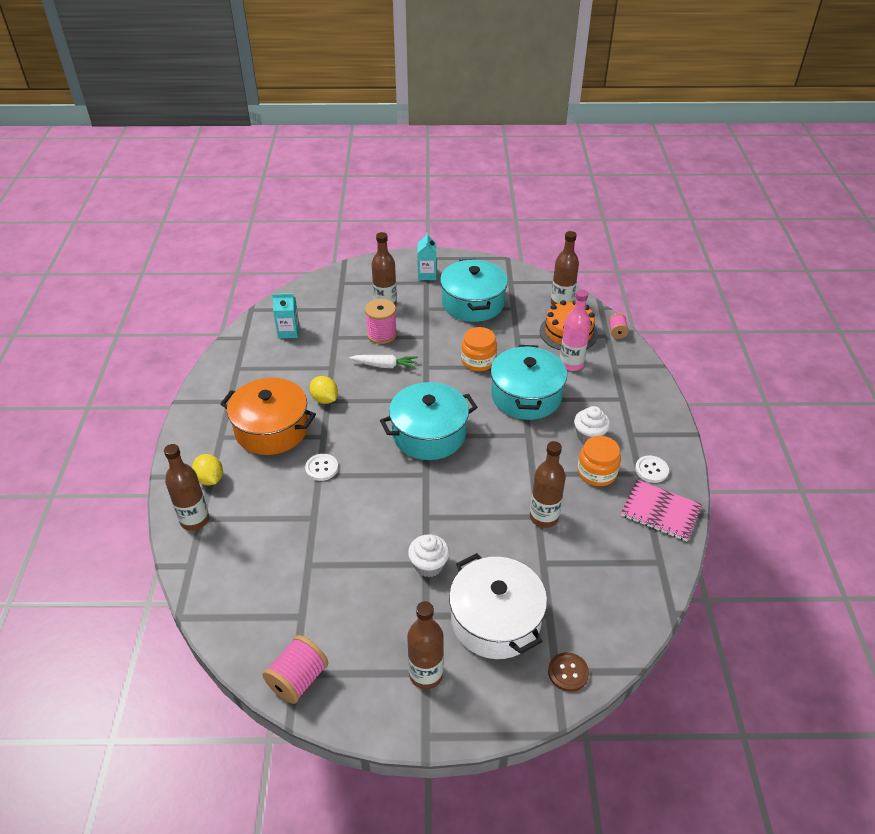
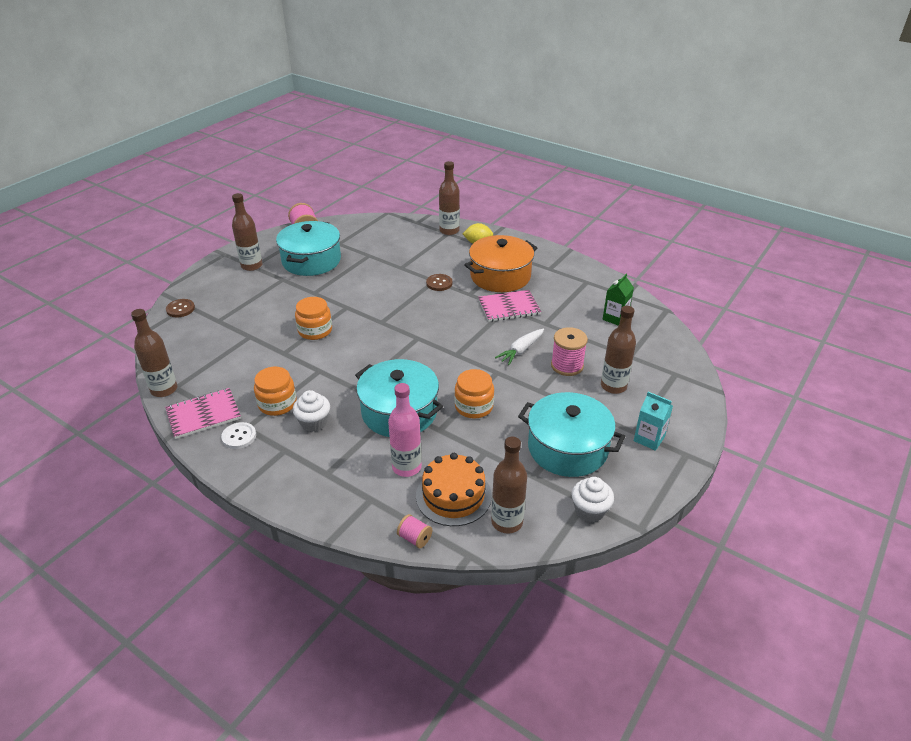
camera: 125 degrees right, 5 degrees down
turquoise carton [272,293,300,338] -> green carton [602,274,634,326]
white button [305,454,338,481] -> brown button [426,274,452,291]
yellow lemon [309,376,338,404] -> pink notebook [478,290,541,322]
turquoise pot [380,382,478,460] -> turquoise pot moved to [276,221,341,276]
white cupcake [408,534,450,577] -> white cupcake moved to [571,477,614,522]
white pot [449,553,547,659] -> none
brown bottle [530,441,566,528] -> brown bottle moved to [131,309,177,397]
none -> orange jar [295,297,332,340]

